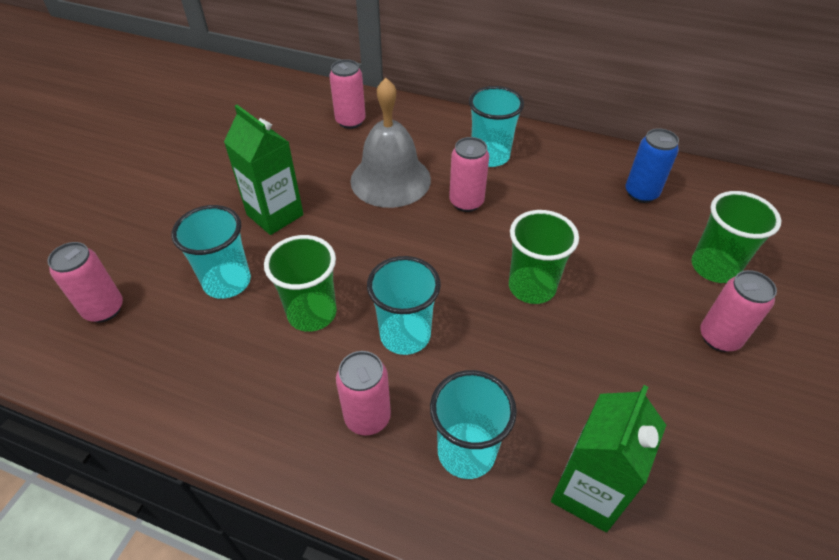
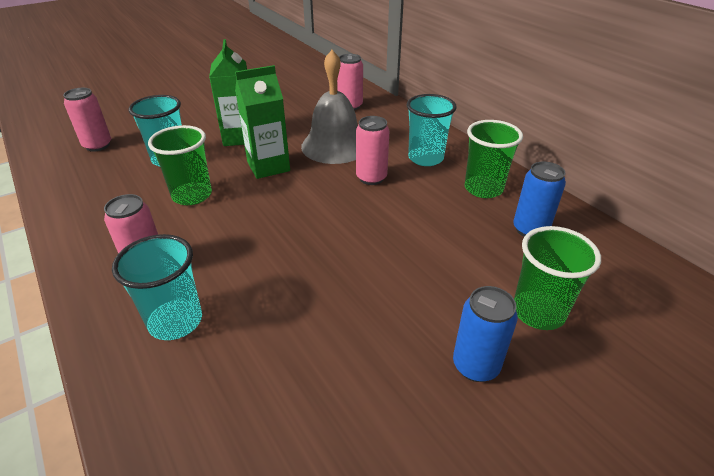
camera: 35 degrees right, 10 degrees down
turquoise cup [367,256,441,355] -> none
green cup [509,210,579,304] -> green cup moved to [465,120,523,198]
green carton [551,385,666,532] -> green carton moved to [235,65,290,179]
pink can [700,270,777,352] -> blue can [453,286,518,382]

